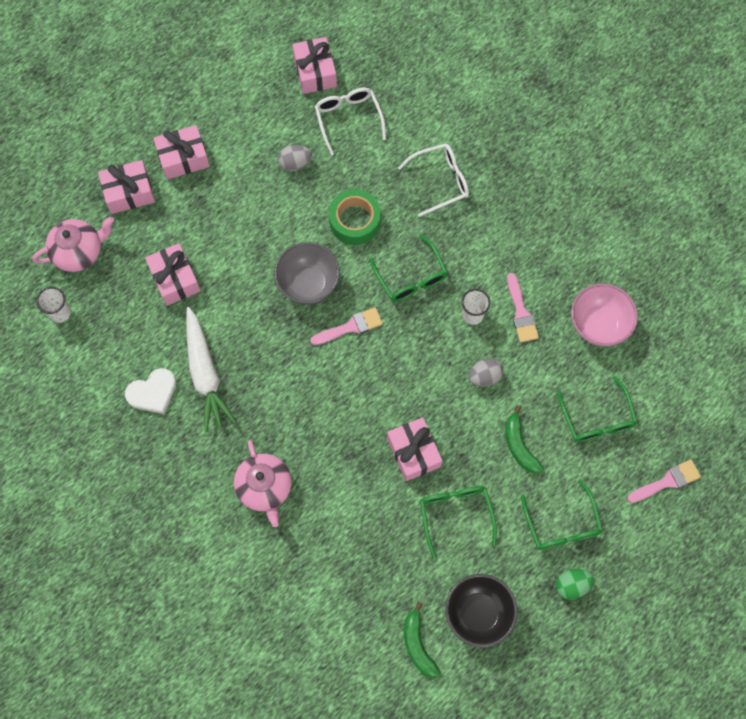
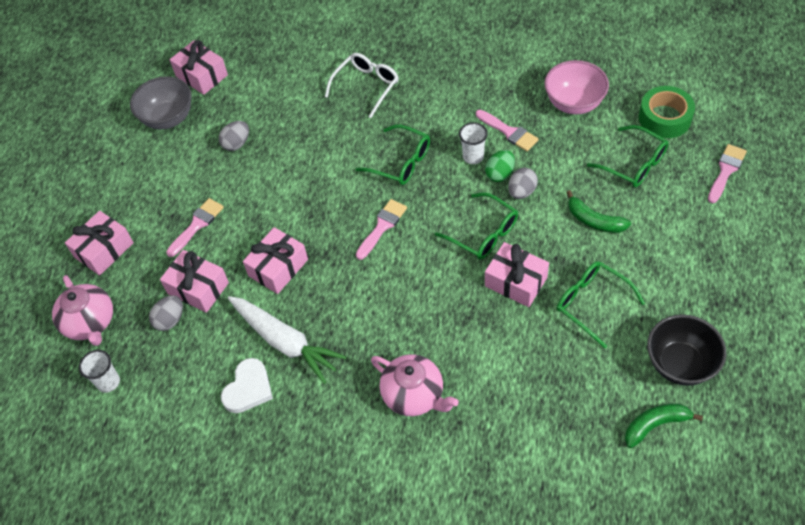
camera: 30 degrees left, 15 degrees down
pink teapot [33,217,114,272] -> pink teapot turned 120 degrees clockwise [52,275,113,346]
pink gift [153,125,210,180] -> pink gift moved to [243,227,308,294]
grey bowl [274,242,340,304] -> grey bowl moved to [130,76,192,130]
white glasses [315,88,386,155] -> none
green tape [329,189,381,245] -> green tape moved to [639,86,695,138]
green banana [404,602,441,678] -> green banana turned 120 degrees clockwise [625,403,703,448]
green glasses [521,480,603,550] -> green glasses moved to [435,192,518,260]
green egg [556,569,594,600] -> green egg moved to [485,150,515,182]
none -> grey egg [149,295,183,331]
none -> pink brush [166,198,224,257]

